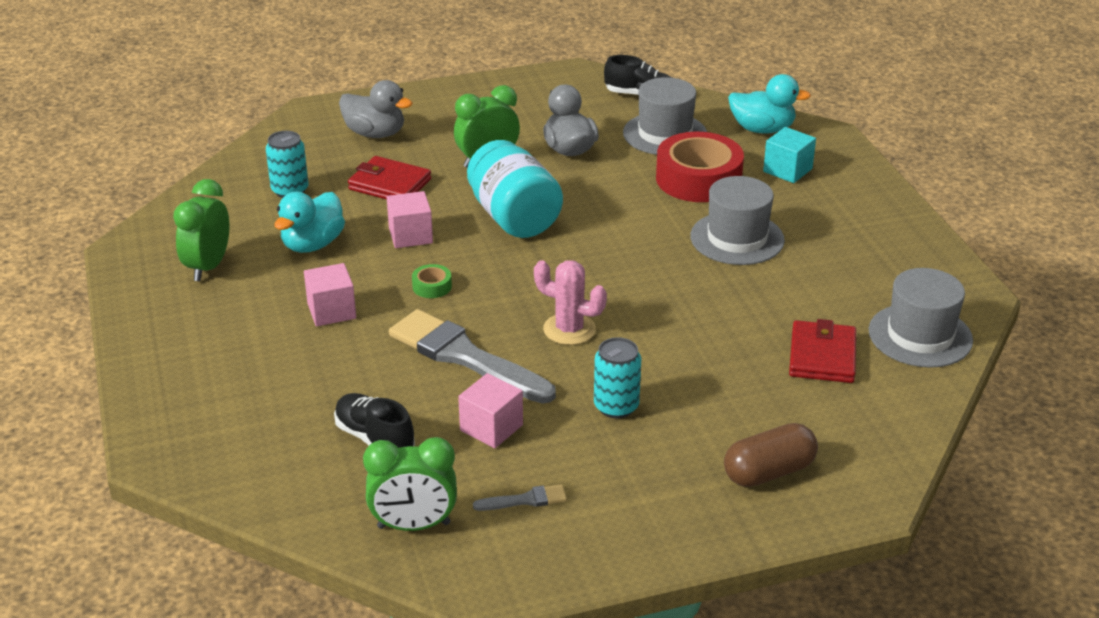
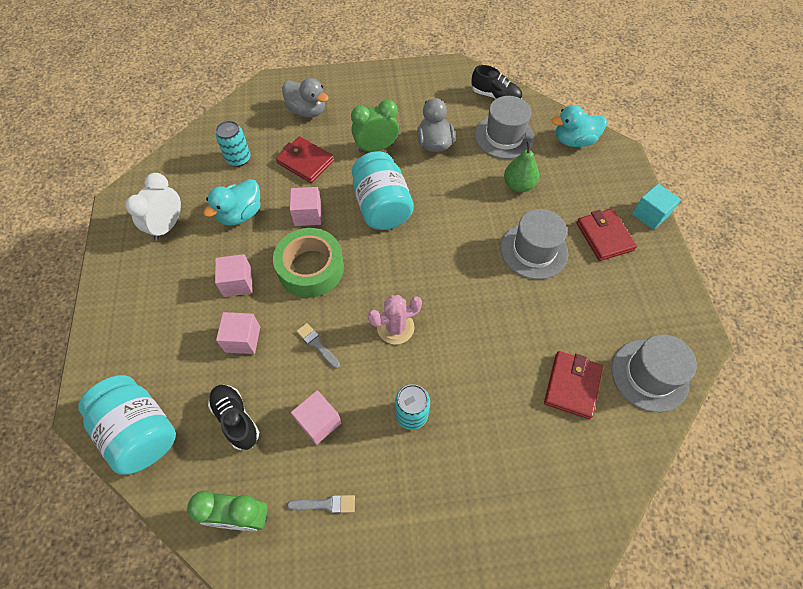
camera: 10 degrees right, 25 degrees up
green clock [173,179,229,281] -> white clock [125,173,181,241]
grey brush [389,309,556,404] -> grey brush [297,323,340,369], size x0.43
green tape [412,264,452,298] -> green tape [273,228,344,298], size x2.42
pink cactus [534,260,607,345] -> pink cactus turned 60 degrees counterclockwise [368,295,422,344]
red tape [656,132,744,202] -> green pear [504,142,539,192]
brown capsule [724,423,818,487] -> none
turquoise duck [728,74,811,134] -> turquoise duck turned 150 degrees clockwise [551,105,607,147]
turquoise cube [763,127,816,183] -> turquoise cube moved to [632,184,681,230]
none -> turquoise jar [78,375,176,475]
none -> pink cube [216,312,260,354]
none -> red wallet [576,209,637,261]

